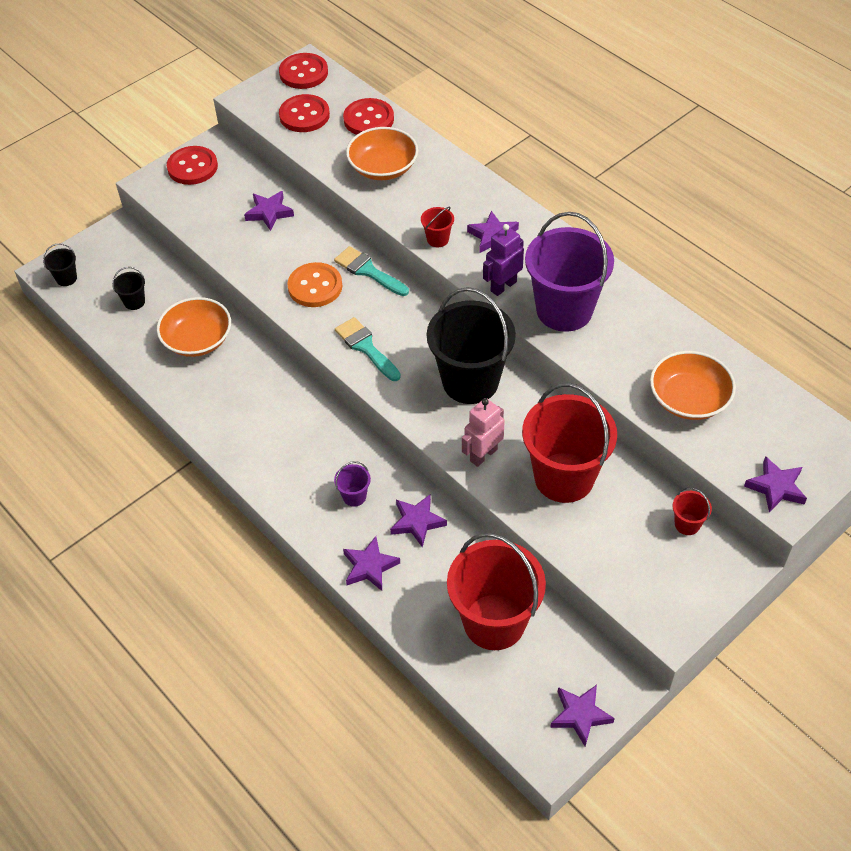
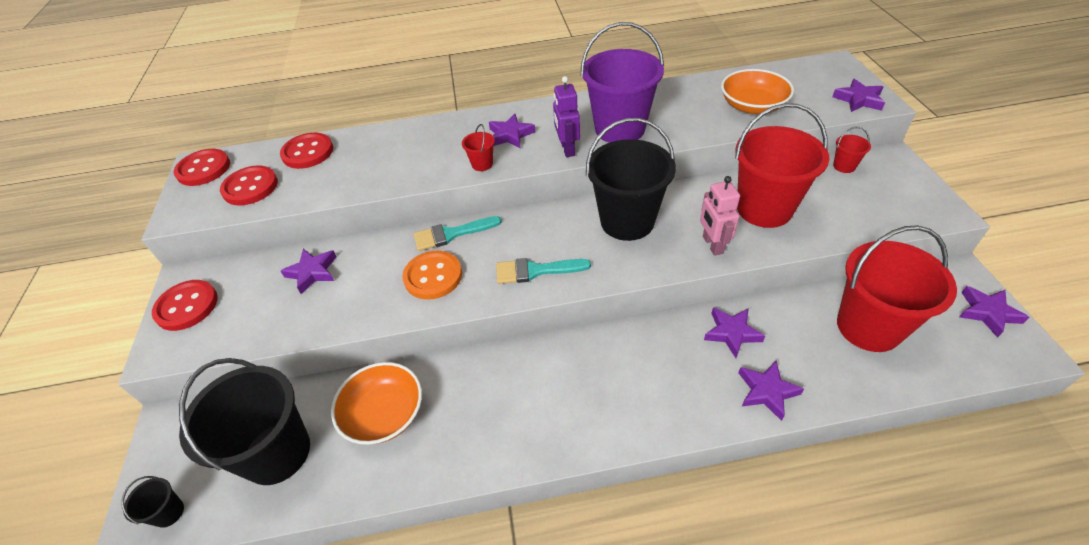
camera: 55 degrees left, 5 degrees down
black bucket [112,267,145,310] -> black bucket [179,358,310,485], size x2.44
purple bucket [334,461,371,507] -> none
orange bowl [346,127,418,180] -> none

